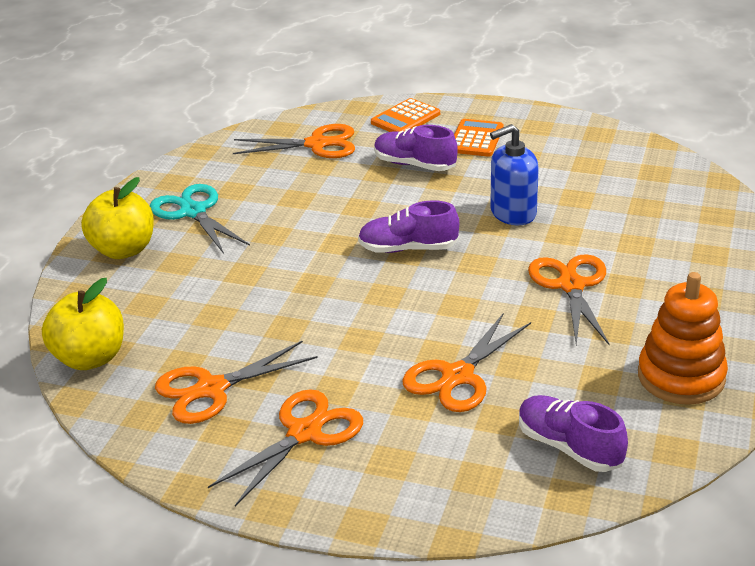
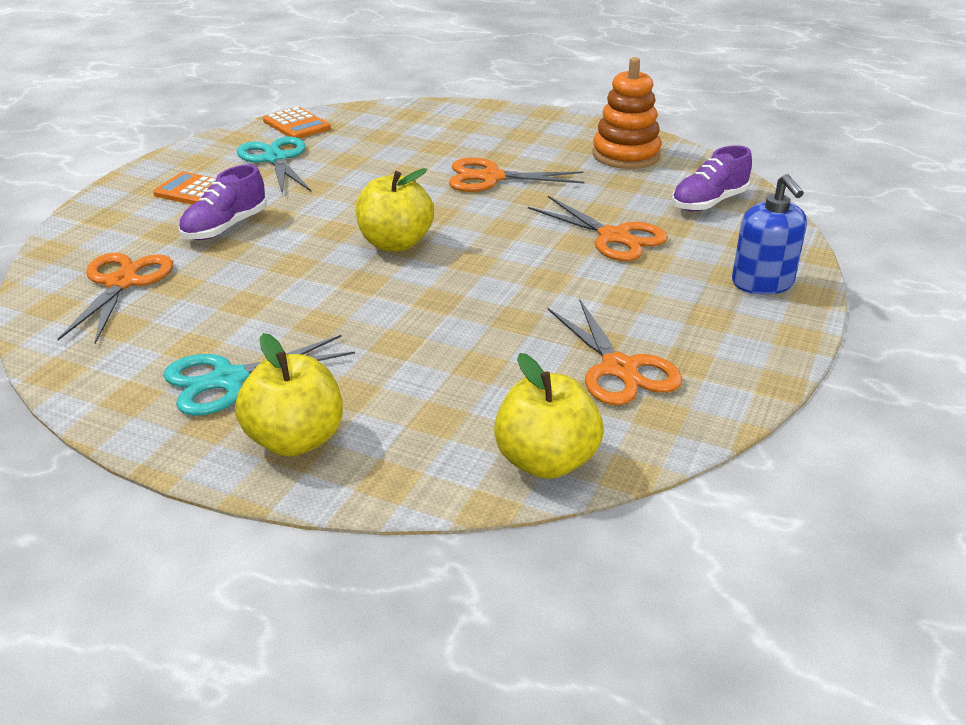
camera: 85 degrees left, 0 degrees up
orange scissors [208,389,363,506] -> none
purple shoe [358,200,459,253] -> yellow apple [356,168,434,252]
orange calculator [371,98,440,132] -> orange calculator moved to [263,107,331,139]
blue soap dispenser [490,124,539,225] -> blue soap dispenser moved to [732,174,807,295]
none -> turquoise scissors [237,137,311,194]

